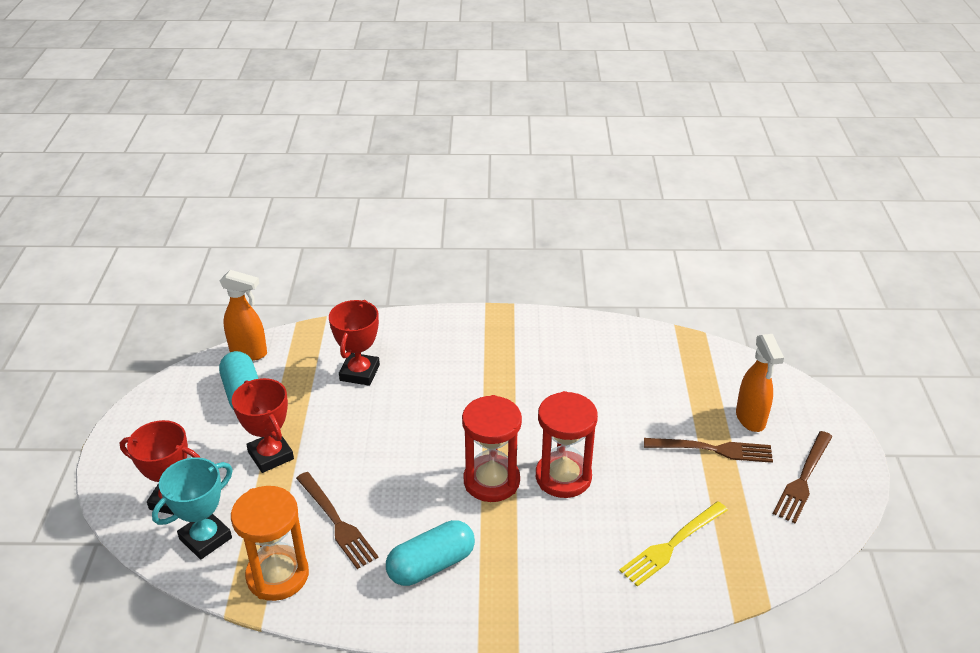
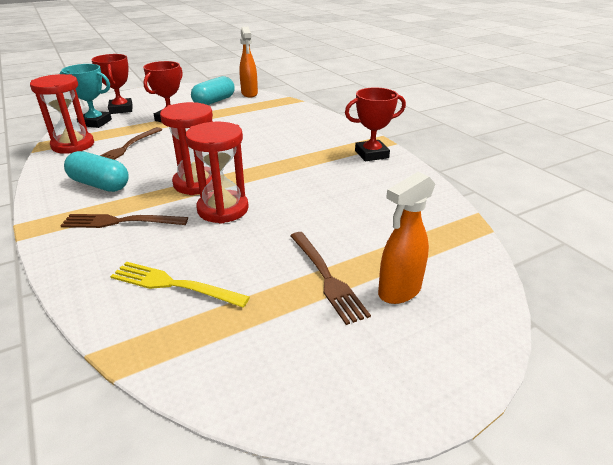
camera: 60 degrees right, 5 degrees down
orange hourglass [231,486,309,601] -> red hourglass [30,74,94,154]
red trophy [329,300,380,386] -> red trophy moved to [345,87,406,161]
brown fork [773,431,833,523] -> brown fork moved to [60,214,188,228]

